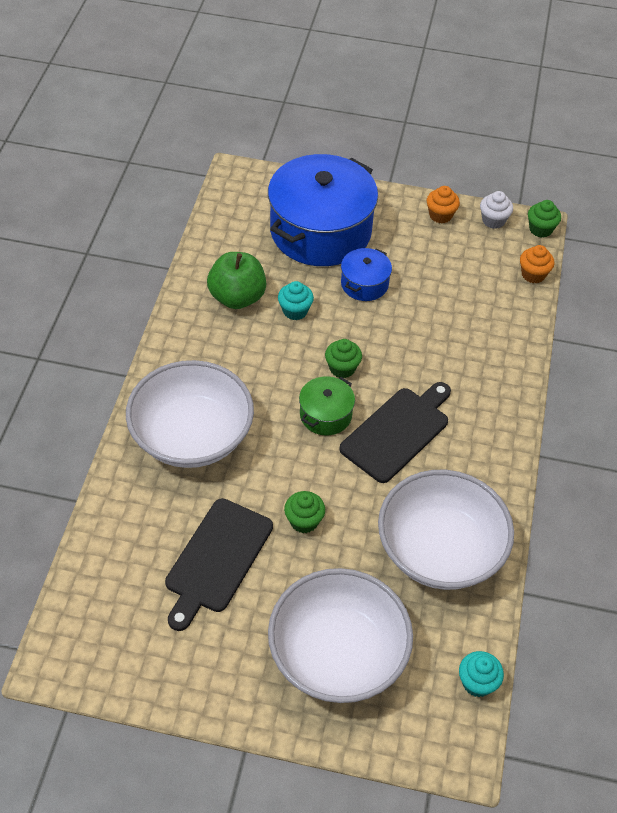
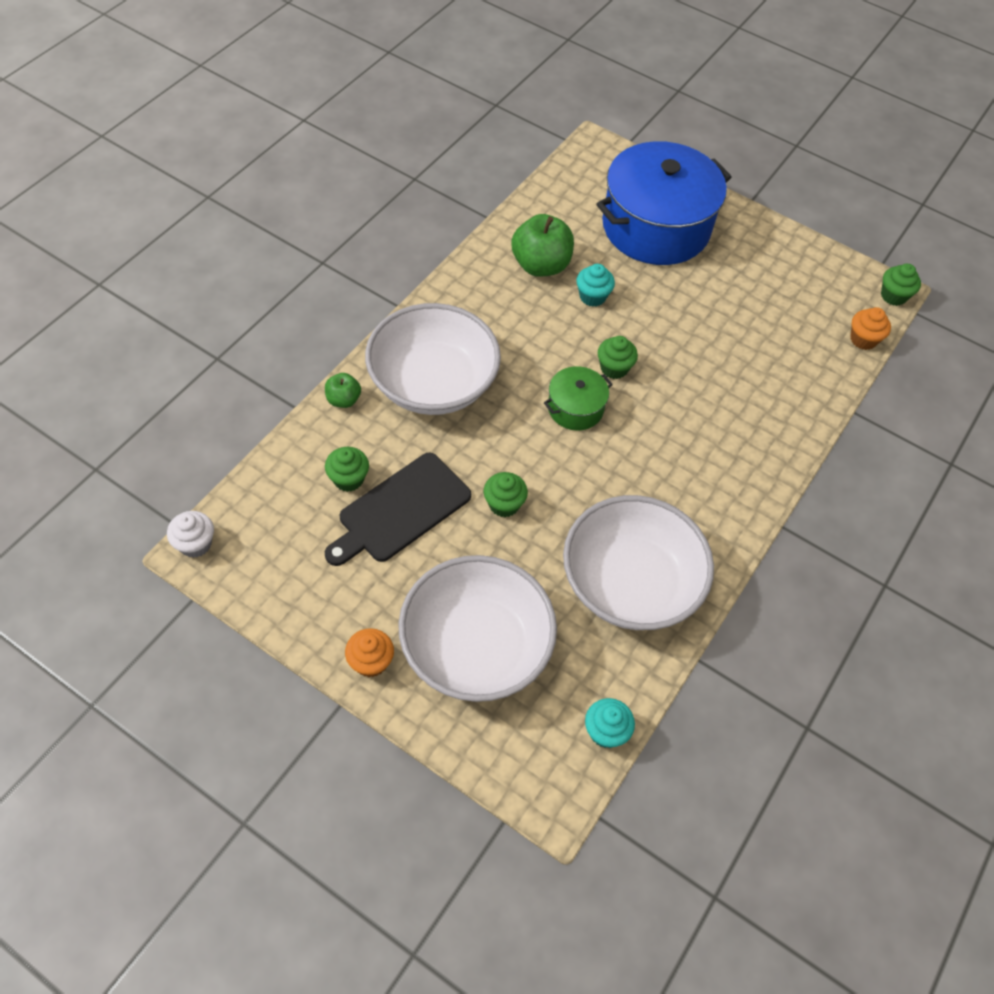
camera: 20 degrees right, 5 degrees up
black cutting board [339,382,451,483] -> none
blue pot [341,248,392,301] -> none
orange cupcake [426,186,460,223] -> orange cupcake moved to [345,628,394,677]
white cupcake [480,191,513,229] -> white cupcake moved to [167,511,214,558]
none -> green apple [325,373,361,408]
none -> green cupcake [325,447,369,492]

